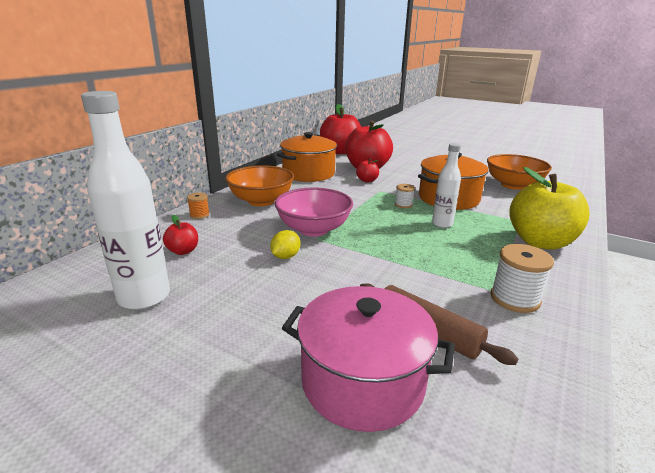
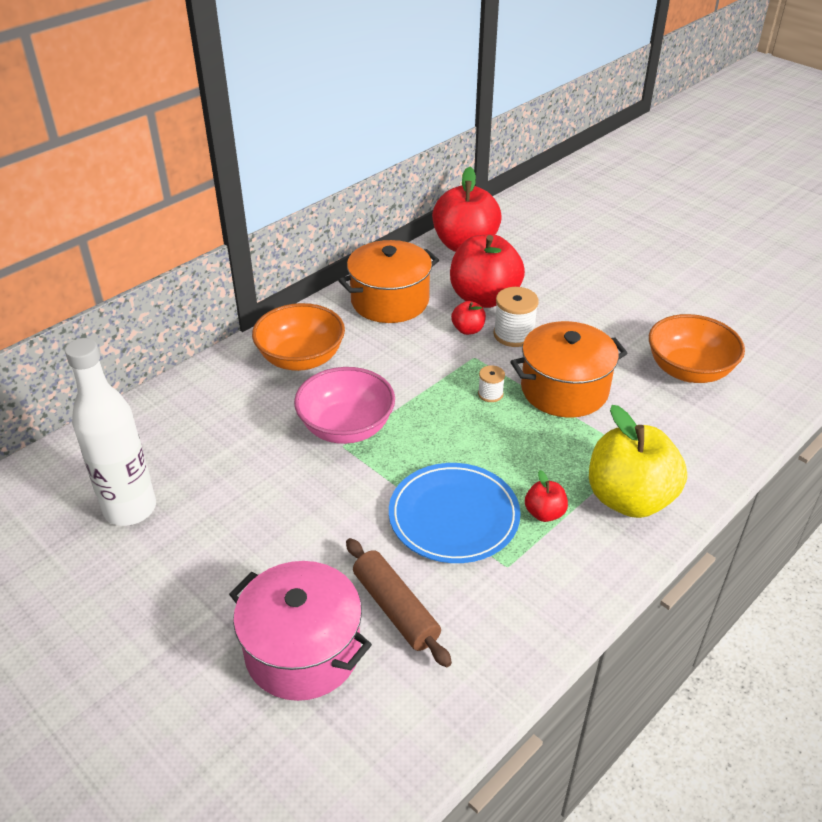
camera: 15 degrees right, 15 degrees up
red apple [163,215,198,255] -> red apple moved to [525,470,568,522]
orange spool [187,192,210,219] -> none
yellow lemon [270,230,301,259] -> none
white bottle [432,143,461,228] -> none
white spool [491,244,554,313] -> white spool moved to [493,287,539,347]
none -> blue plate [389,463,521,563]

